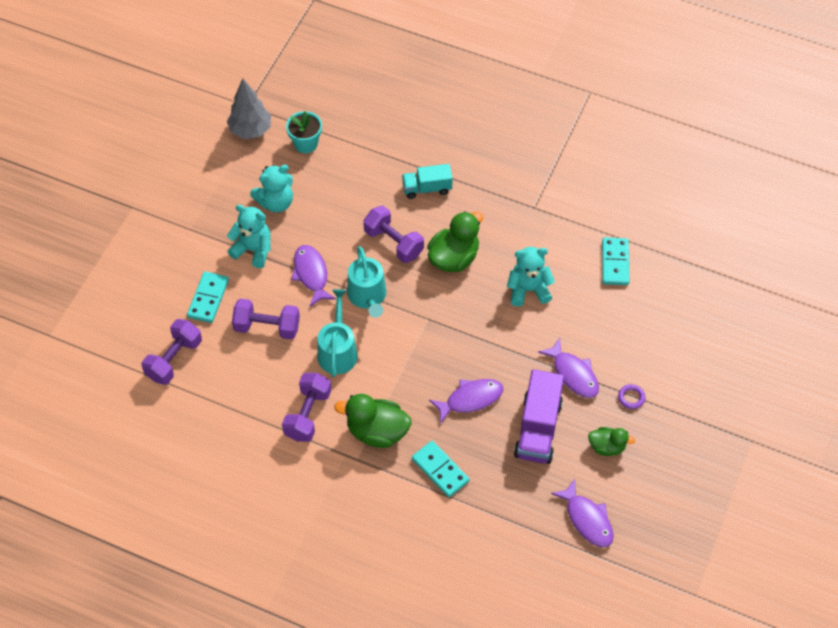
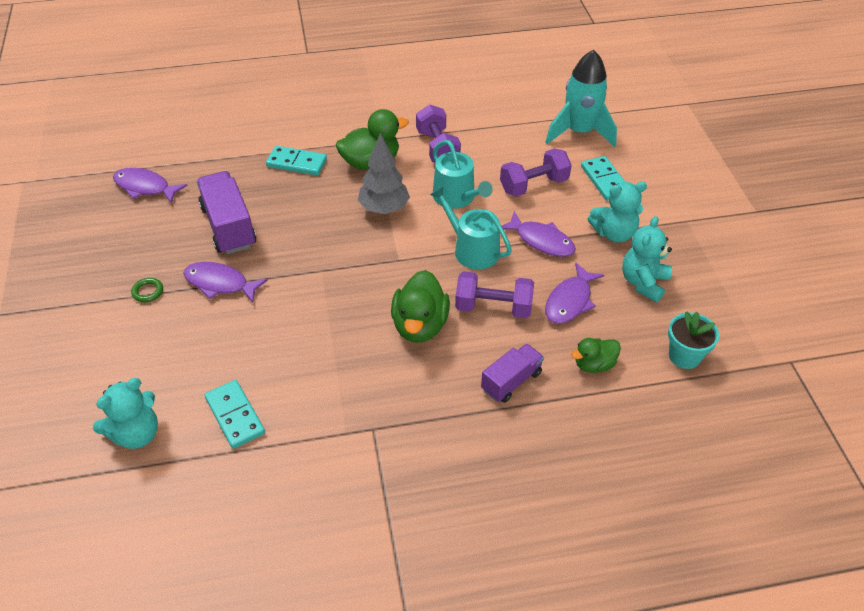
camera: 145 degrees right, 10 degrees down
purple dumbbell [141,319,202,385] -> turquoise rocket [545,50,617,147]
grey tree [227,78,271,139] -> grey tree moved to [358,133,410,214]
turquoise truck [402,164,453,199] -> purple truck [481,343,544,403]
purple fish [429,379,503,424] -> purple fish moved to [545,263,604,324]
turquoise teddy bear [507,247,555,307] -> turquoise teddy bear moved to [93,378,158,449]
green duck [588,427,635,456] -> green duck moved to [571,338,621,373]
purple ring [618,384,645,409] -> green ring [131,278,163,302]

